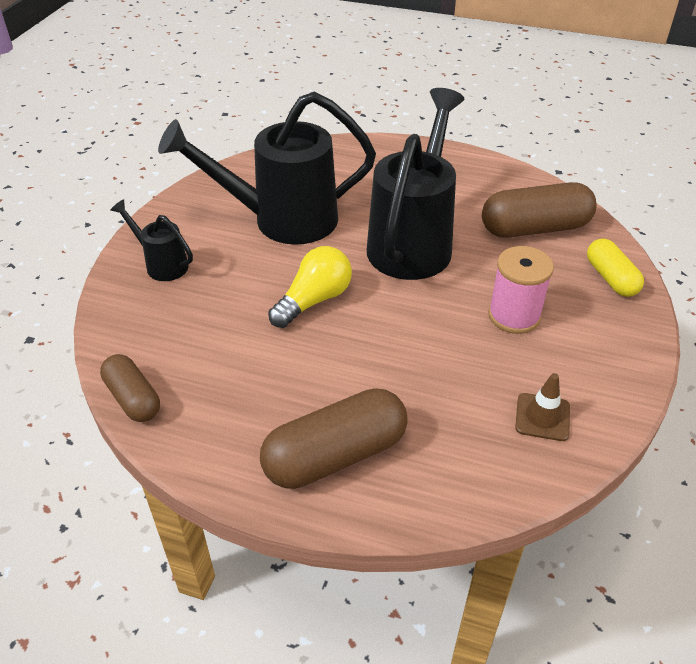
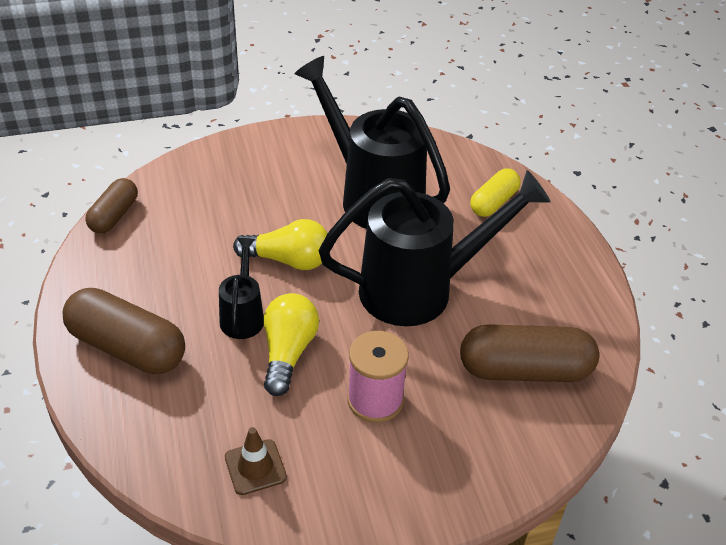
camera: 55 degrees right, 0 degrees up
black watering can [111,199,193,281] -> black watering can moved to [219,238,264,339]
brown capsule [482,182,596,238] -> brown capsule turned 45 degrees counterclockwise [460,324,599,382]
yellow capsule [587,238,644,297] -> yellow capsule moved to [470,168,521,217]
none -> yellow light bulb [264,293,319,396]

